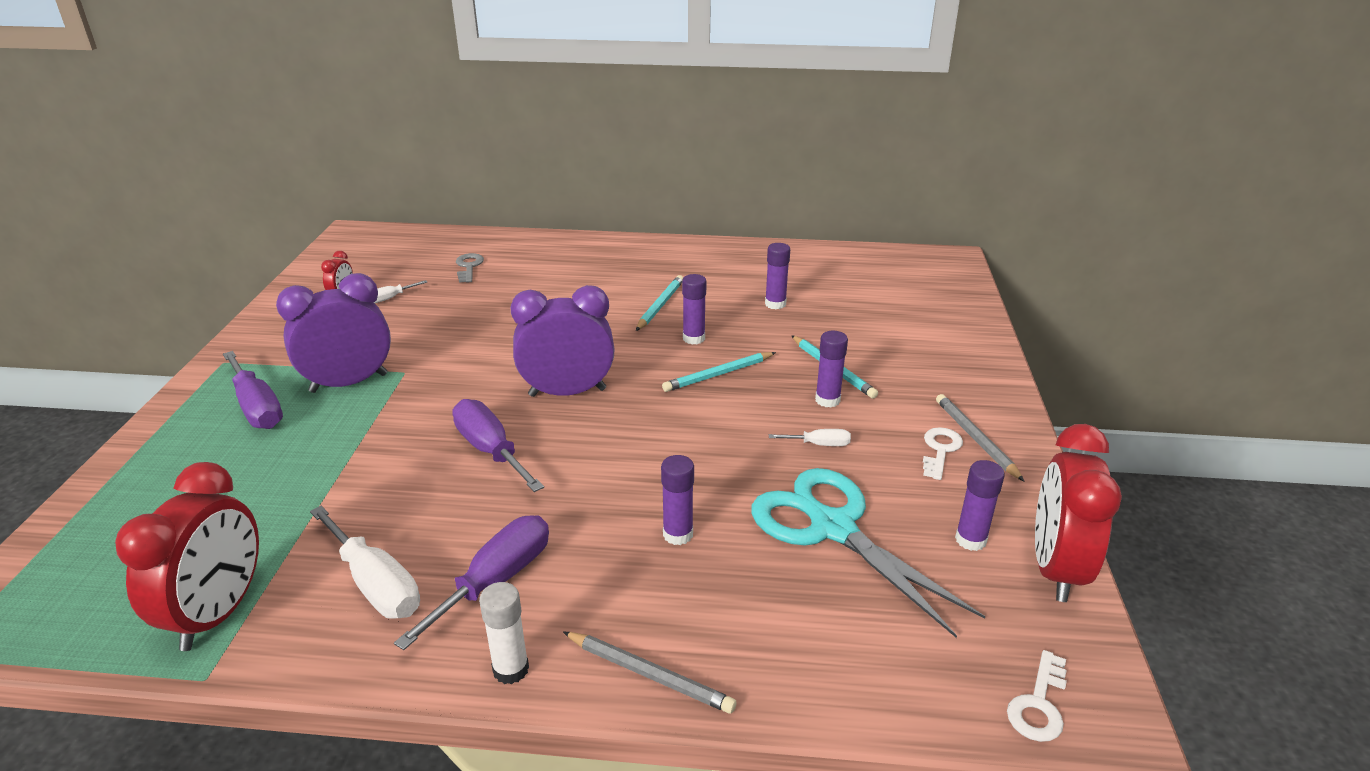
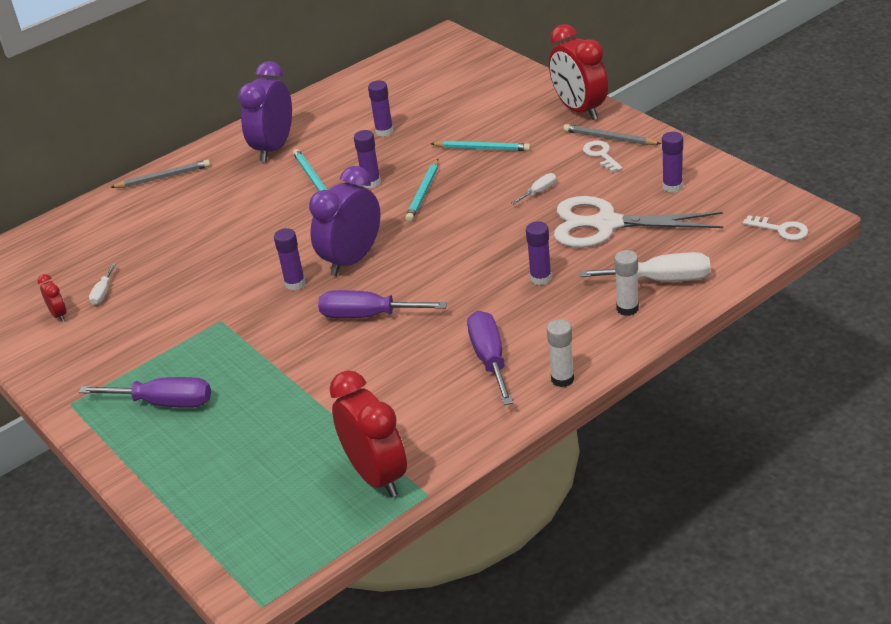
camera: 40 degrees left, 5 degrees up
purple clock [276,273,391,393] -> purple clock moved to [238,61,292,162]
white screwdriver [310,506,420,619] -> white screwdriver moved to [579,252,710,281]
grey key [456,253,484,283] -> none
grey pencil [563,632,737,714] -> grey pencil moved to [110,160,210,188]
turquoise scissors [751,468,985,638] -> white scissors [554,196,723,248]
purple glue stick [815,331,848,408] -> purple glue stick moved to [274,228,306,290]
white key [1007,650,1067,742] -> white key turned 45 degrees counterclockwise [743,215,808,240]
red clock [1035,424,1122,602] -> red clock moved to [549,24,608,120]
none -> white glue stick [614,250,639,316]

